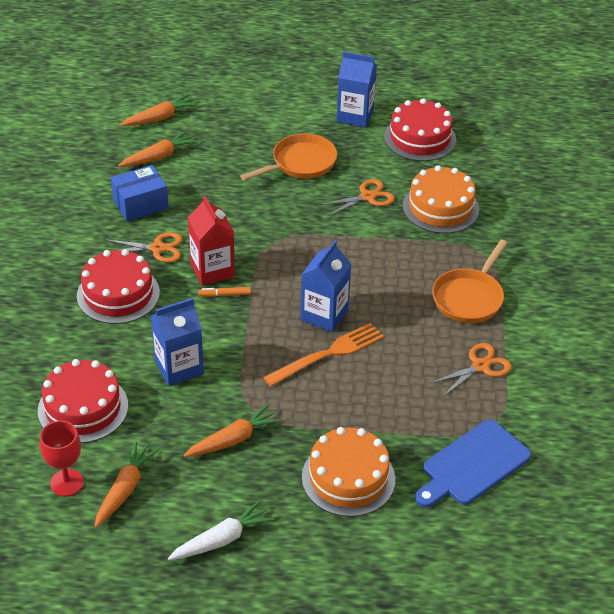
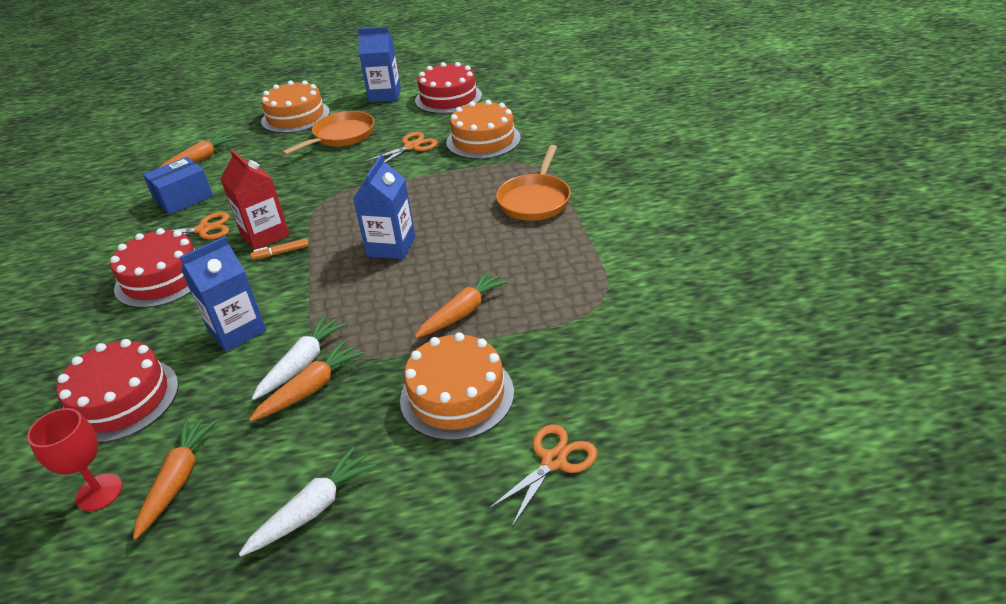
camera: 10 degrees left, 5 degrees down
orange carrot [120,94,198,126] -> orange carrot moved to [415,270,509,338]
orange fork [263,323,384,387] -> none
blue cutting board [415,420,531,507] -> none
orange scissors [429,343,512,396] -> orange scissors moved to [487,424,597,527]
none -> white carrot [252,315,347,400]
none -> orange cake [261,80,330,133]

